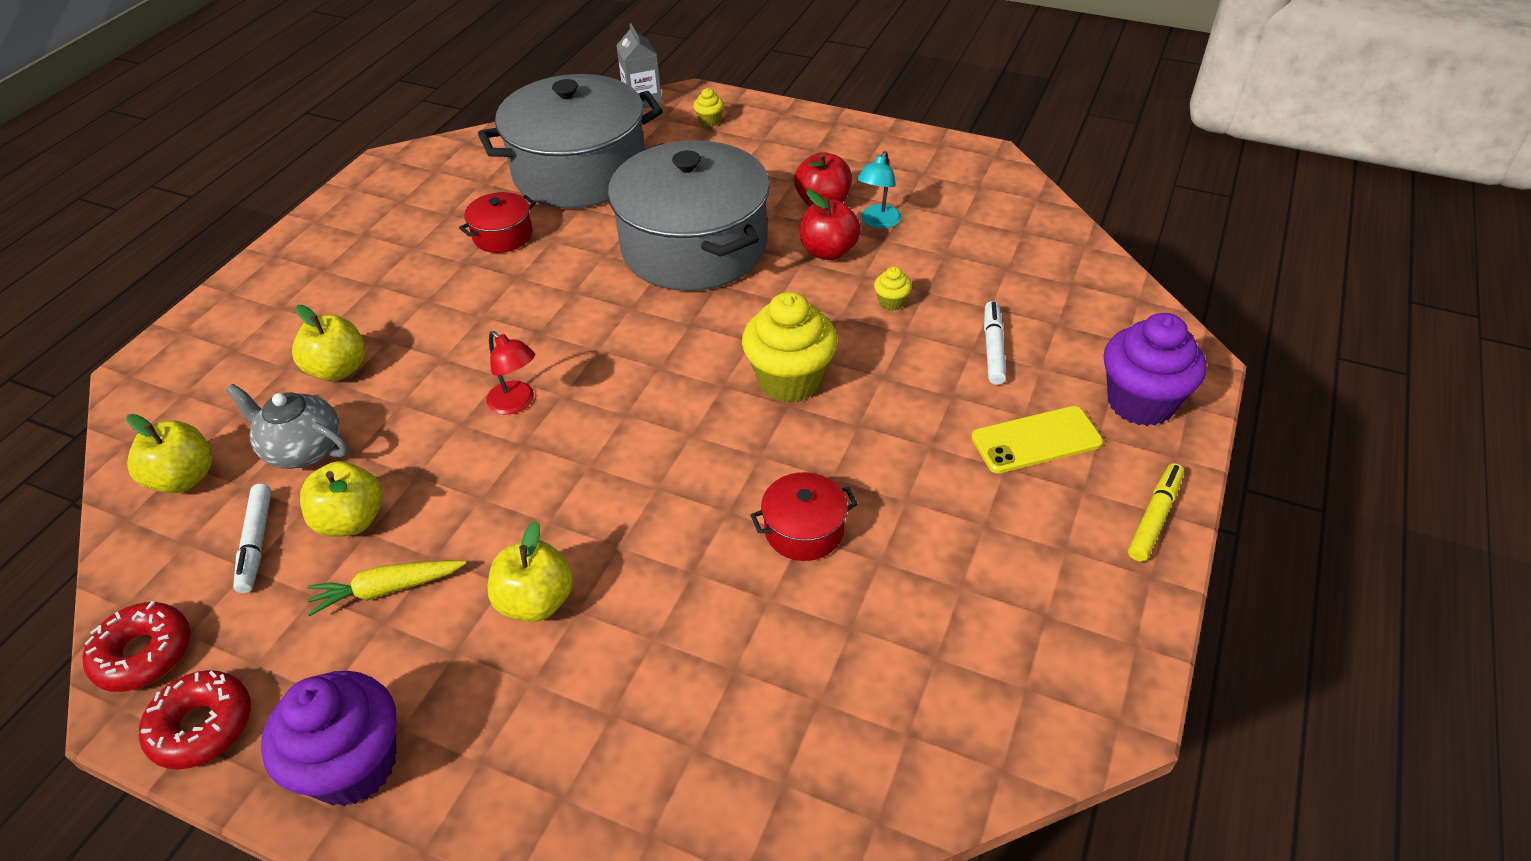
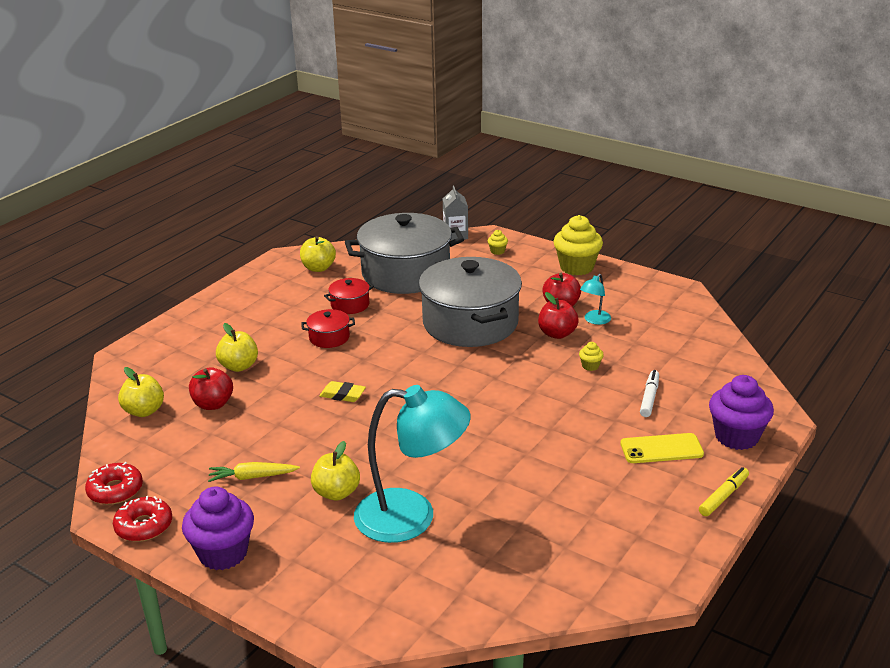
camera: 10 degrees right, 15 degrees down
grey teapot [226,384,349,469] -> red apple [189,367,233,410]
white marker [233,484,272,593] -> none
yellow apple [300,461,383,537] -> yellow apple moved to [300,236,336,272]
red lamp [486,331,535,415] -> yellow eraser [319,381,366,402]
yellow cupcake [742,292,837,402] -> yellow cupcake moved to [553,215,603,275]
red pot [751,472,858,561] -> red pot moved to [301,309,355,348]
none -> turquoise lamp [354,385,471,543]

